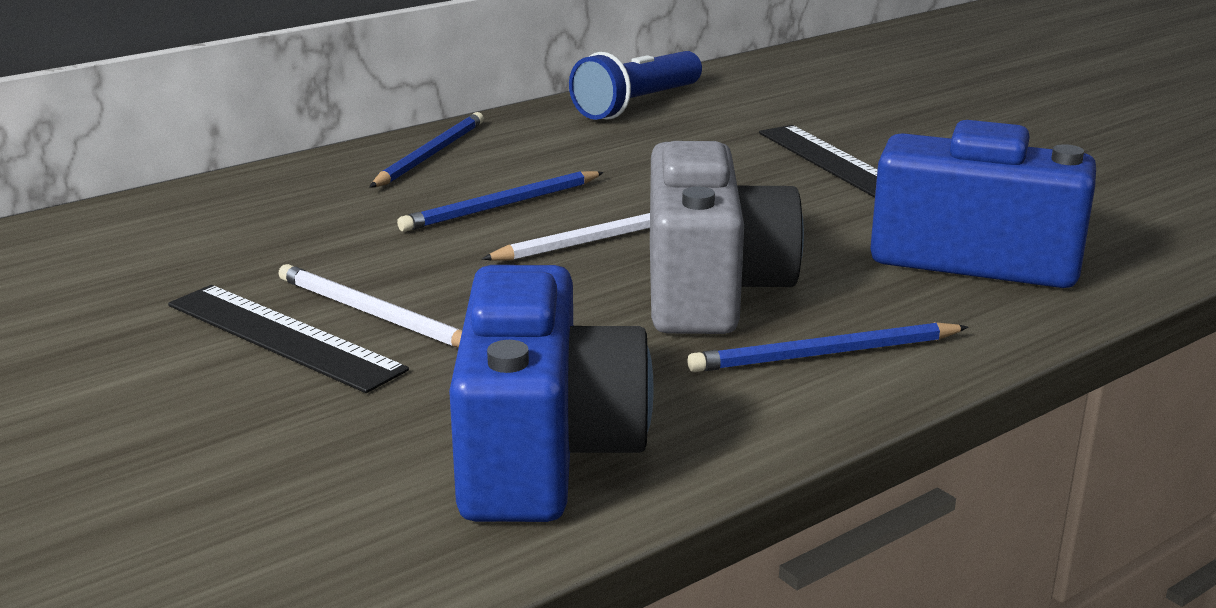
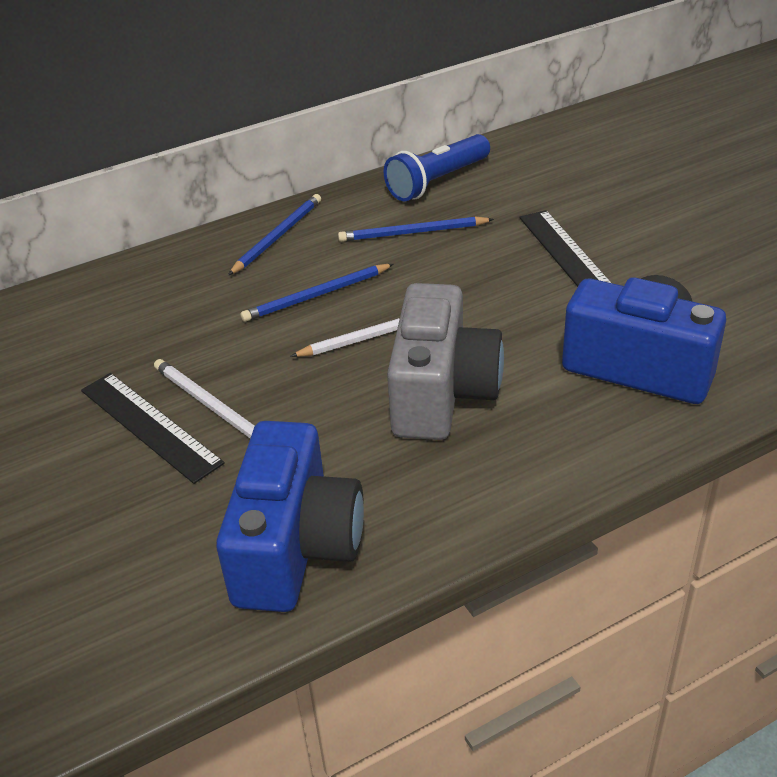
camera: 10 degrees right, 15 degrees up
blue pencil [687,322,968,372] -> blue pencil moved to [338,216,494,242]

